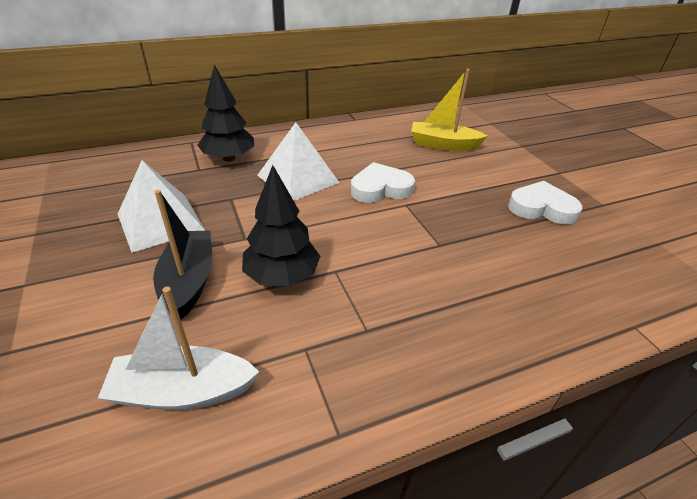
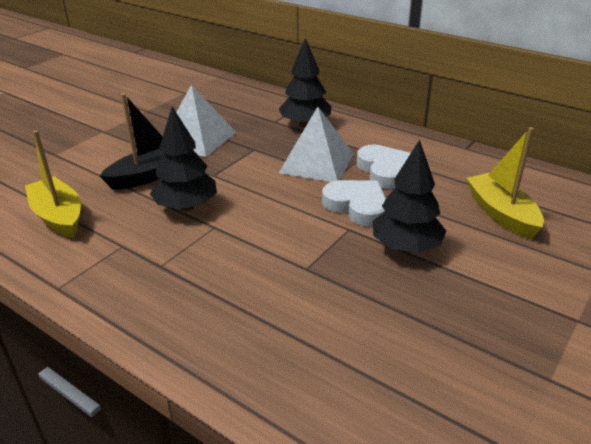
camera: 60 degrees right, 5 degrees down
white boat [98,287,259,410] -> yellow boat [25,130,81,238]
white heart [508,181,582,224] -> white heart moved to [357,144,411,189]
none -> black tree [373,140,446,253]

